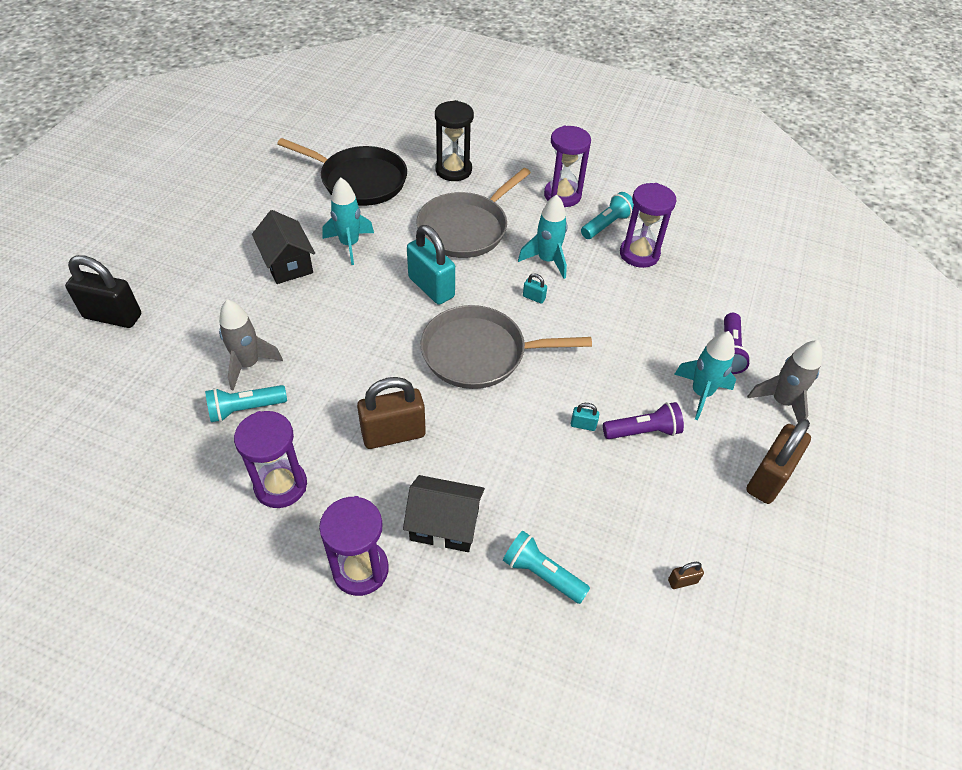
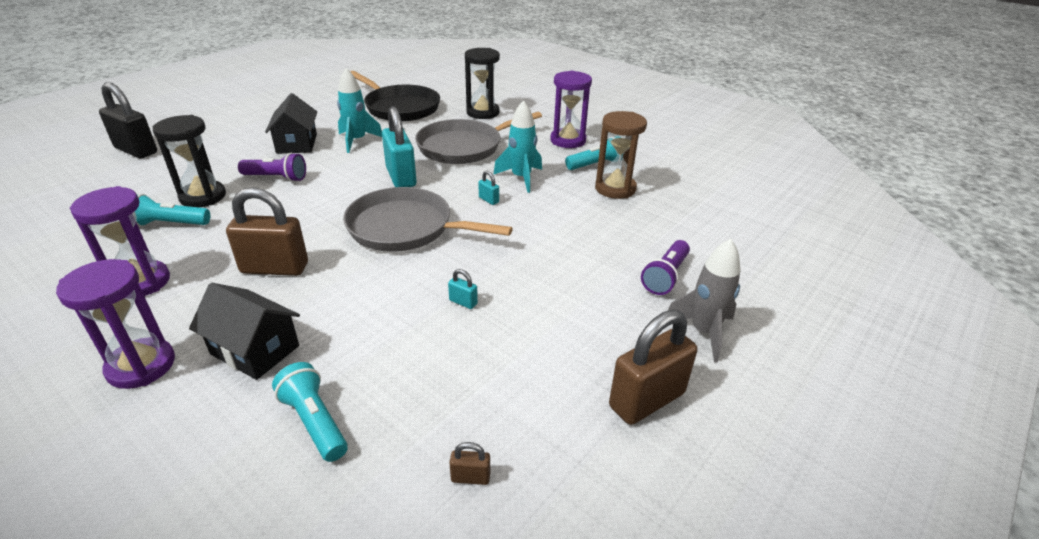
camera: 20 degrees right, 15 degrees down
grey rocket [219,299,283,391] -> black hourglass [152,115,226,207]
purple flashlight [603,402,684,439] -> purple flashlight moved to [238,153,306,182]
purple hourglass [620,183,676,268] -> brown hourglass [595,111,647,199]
turquoise rocket [674,331,736,420] -> none

